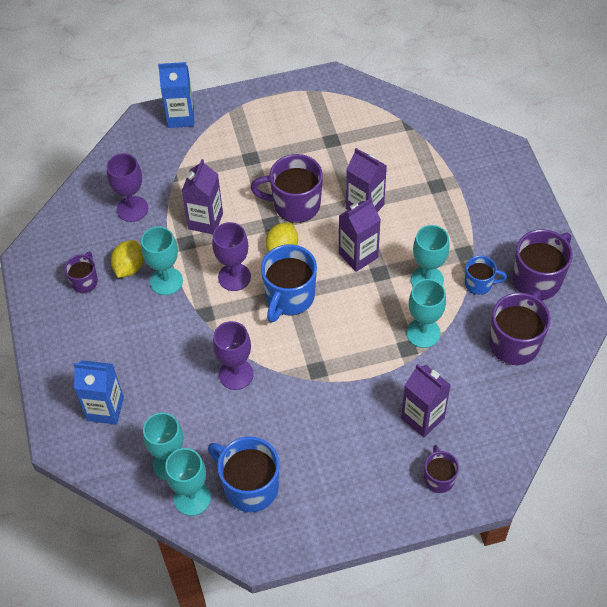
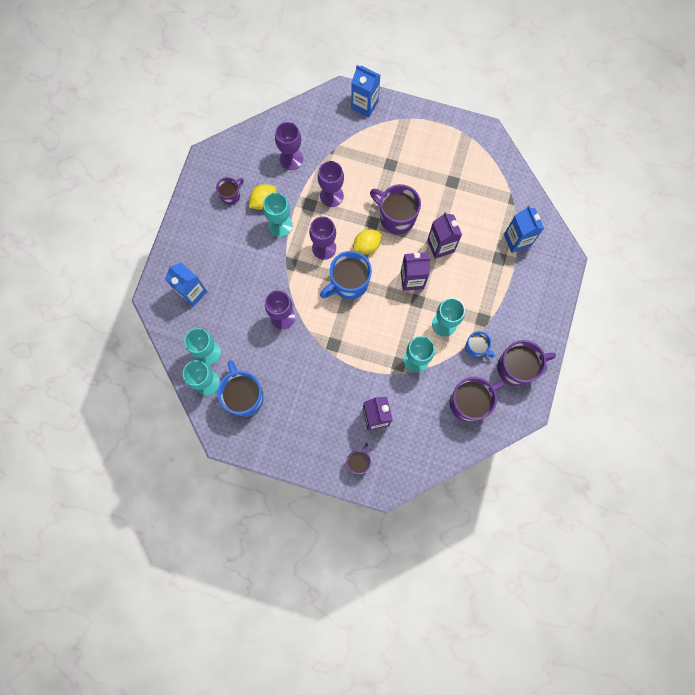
camera: 30 degrees right, 20 degrees up
purple carton [182,159,223,234] -> purple goblet [318,161,344,207]
none -> blue carton [504,205,544,253]

